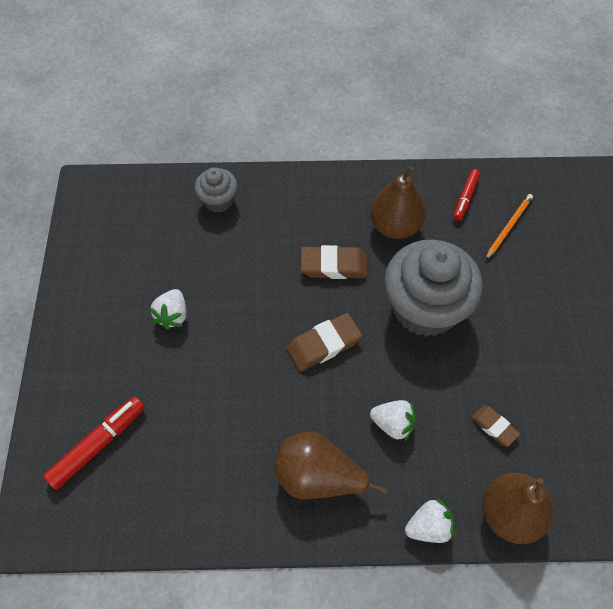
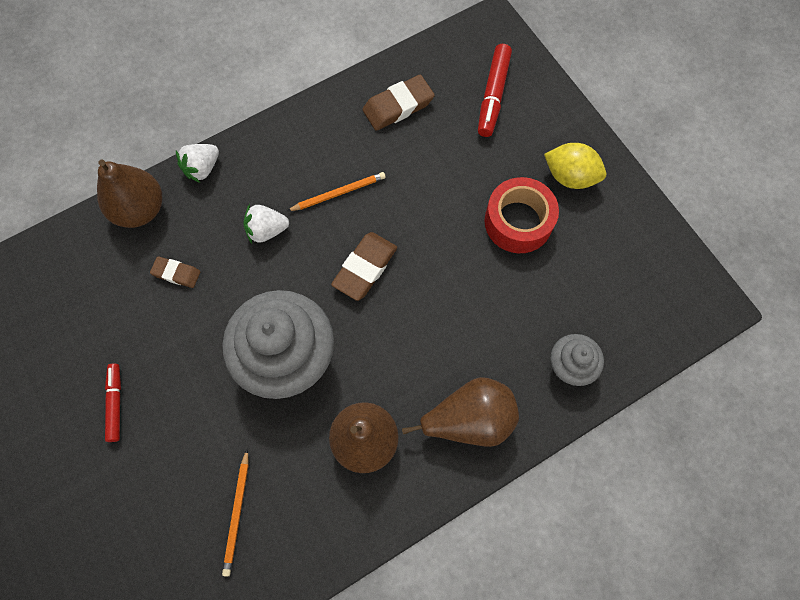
camera: 150 degrees right, 10 degrees up
white strawberry [149,289,187,329] -> red tape [484,177,559,253]
brown pear [275,431,387,499] -> brown pear moved to [402,377,519,447]
brown eraser [301,245,368,279] -> brown eraser moved to [363,75,435,131]
red marker [453,169,480,221] -> red marker moved to [105,363,121,442]
none -> orange pencil [287,172,386,211]
none -> yellow lemon [544,143,606,189]

